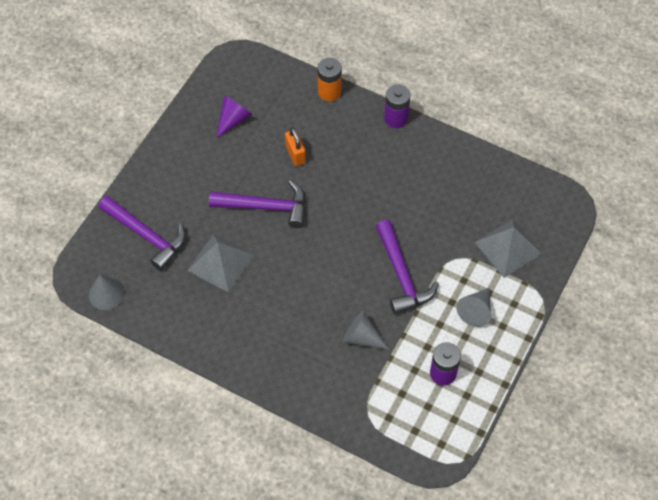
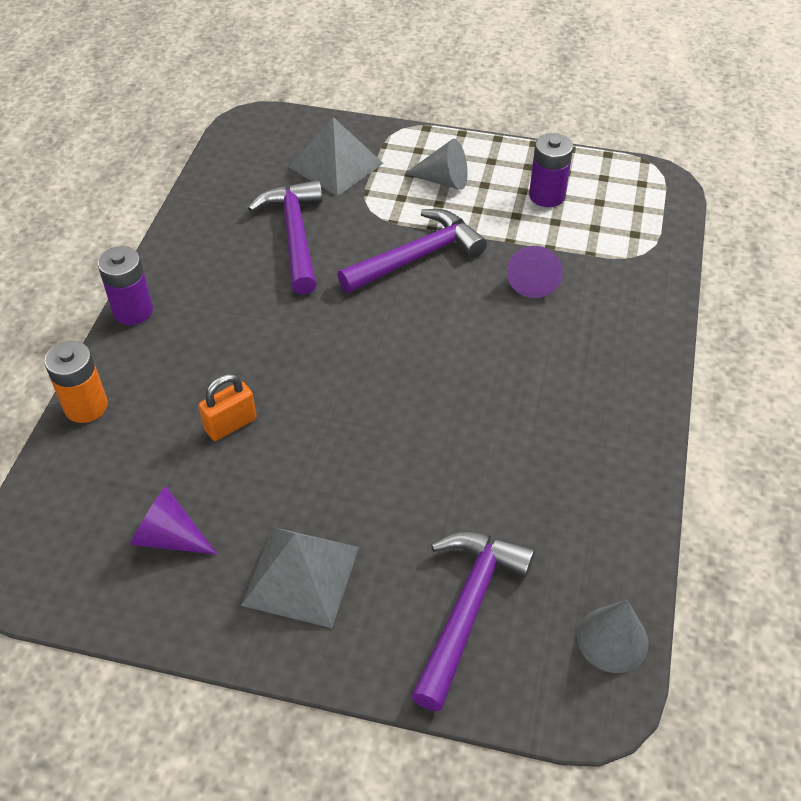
camera: 105 degrees left, 10 degrees down
grey pyramid [187,234,254,293] -> grey pyramid moved to [241,527,359,628]
purple hammer [209,180,306,228] -> purple hammer moved to [248,180,322,295]
grey cone [343,311,389,350] -> purple cone [507,246,563,298]

